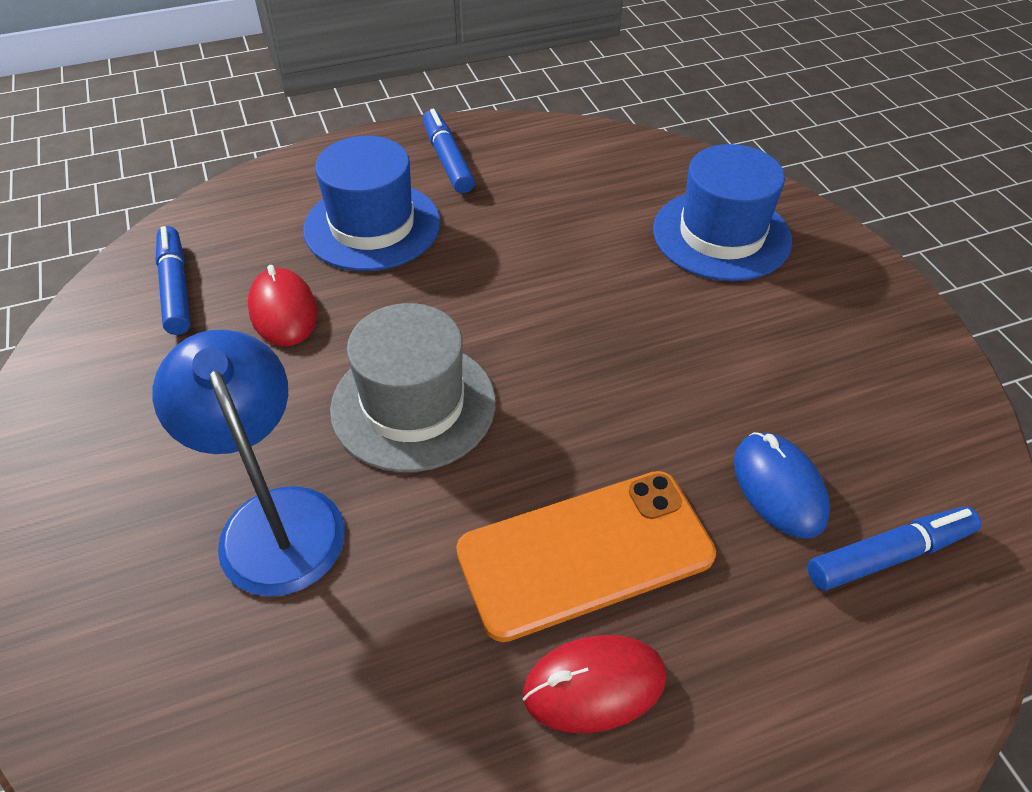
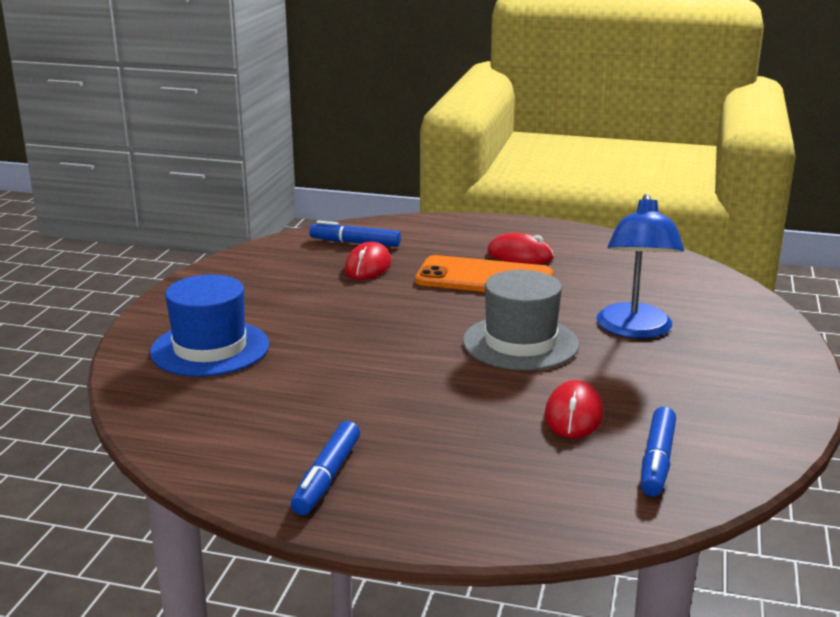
camera: 145 degrees left, 25 degrees down
blue hat [303,136,440,271] -> none
blue mouse [734,432,830,539] -> red mouse [344,241,391,280]

